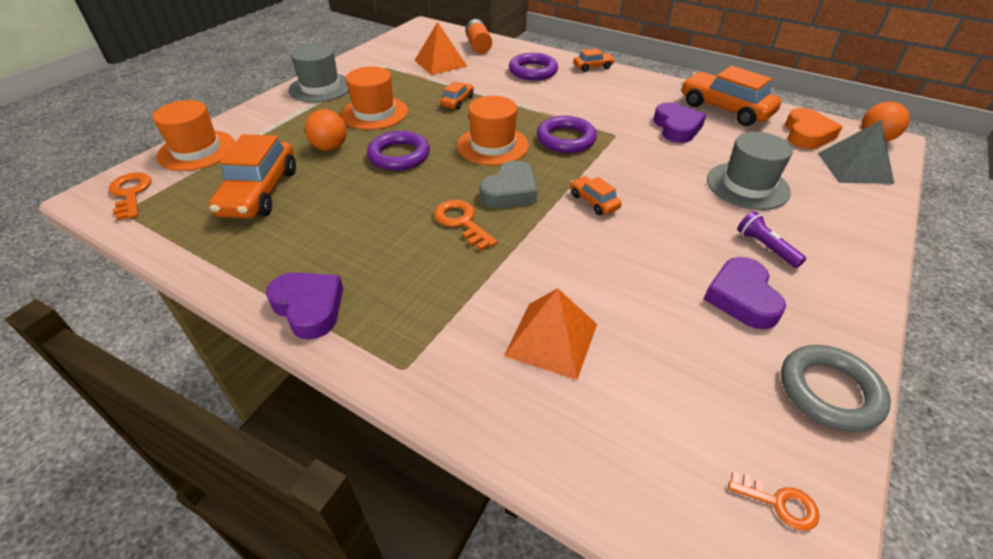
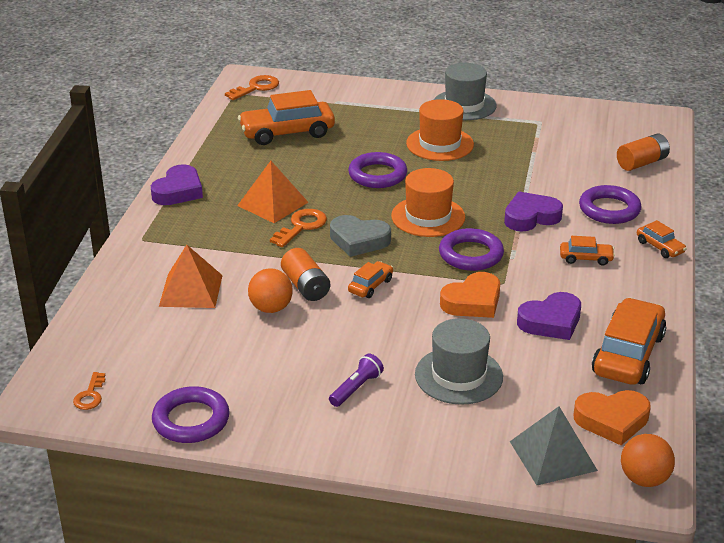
camera: 70 degrees right, 10 degrees down
orange hat [153,100,235,171] -> none
orange ball [305,109,347,151] -> orange ball moved to [248,268,293,313]
orange pyramid [415,22,467,75] -> orange pyramid moved to [237,161,308,223]
orange car [440,81,474,110] -> orange car moved to [560,236,615,266]
purple heart [704,257,786,329] -> purple heart moved to [504,192,563,231]
grey ring [781,345,891,432] -> purple ring [152,386,229,443]
none -> orange battery [281,248,330,301]
none -> orange heart [440,272,500,318]

